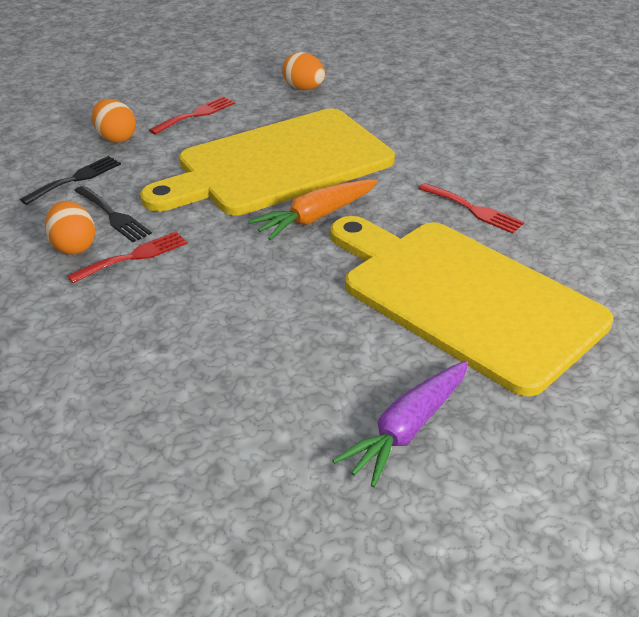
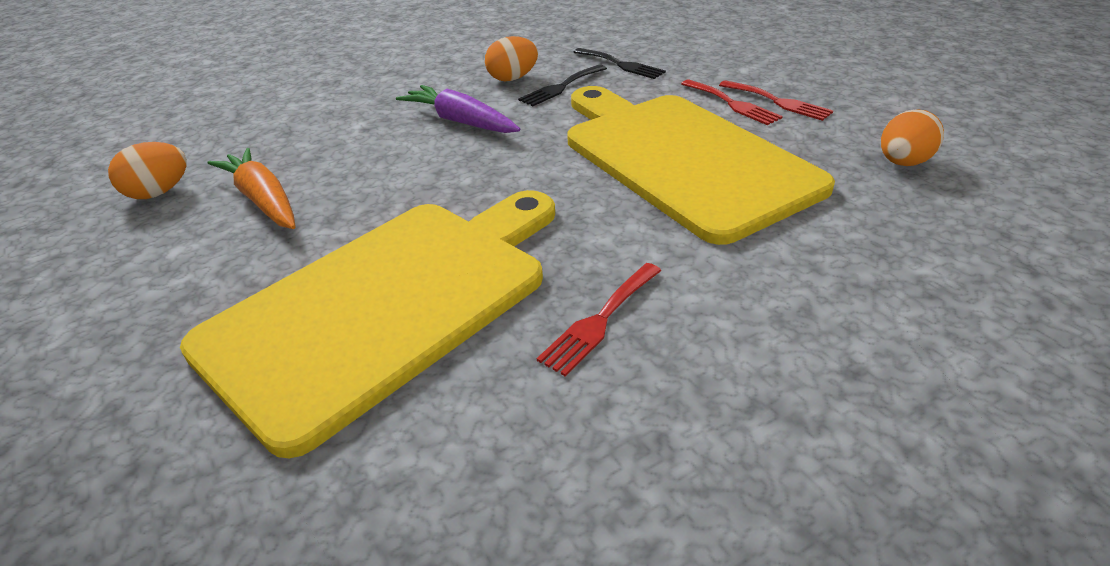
camera: 90 degrees right, 0 degrees up
red fork [67,231,188,283] -> red fork moved to [681,79,783,125]
orange egg [92,99,136,143] -> orange egg moved to [108,142,187,199]
orange carrot [248,180,378,240] -> orange carrot moved to [208,148,296,229]
purple carrot [332,361,468,487] -> purple carrot moved to [396,85,520,133]

